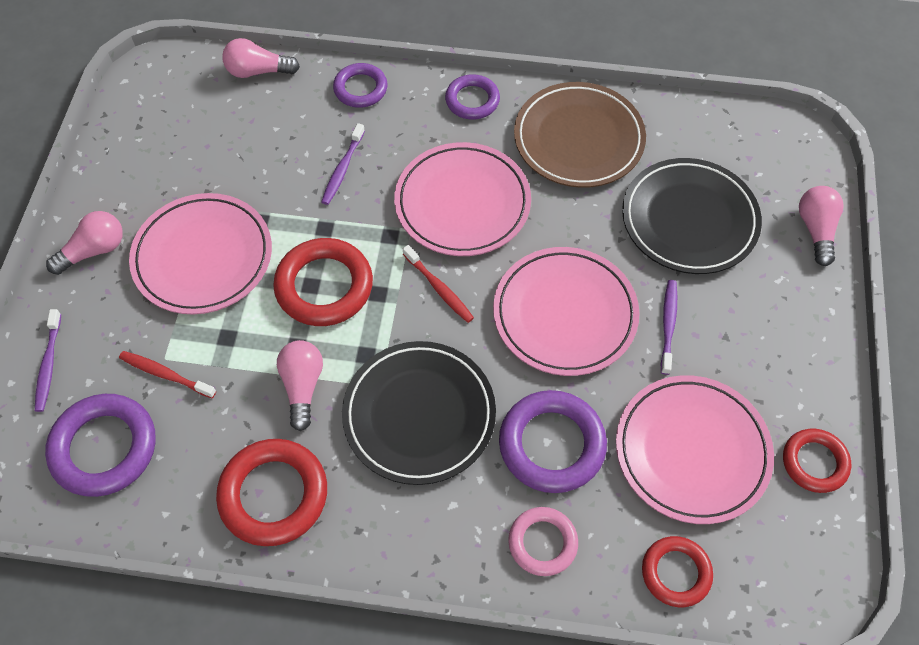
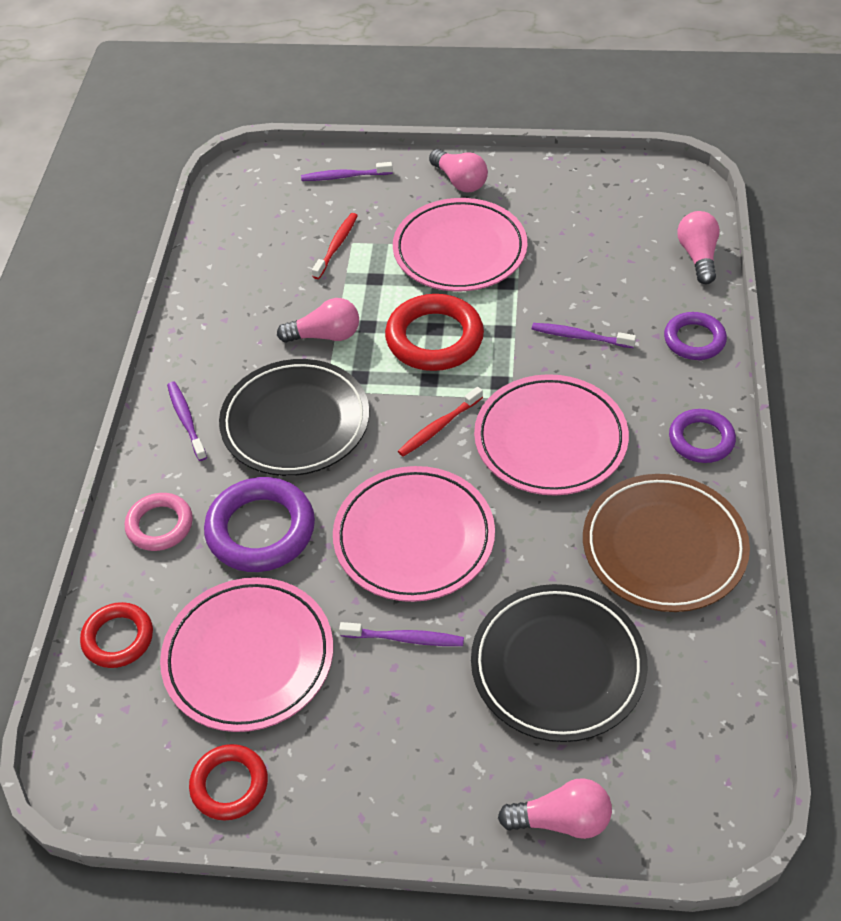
camera: 90 degrees right, 10 degrees down
purple ring [45,394,156,497] -> none
red ring [216,439,327,546] -> none
none -> purple toothbrush [167,382,207,461]

